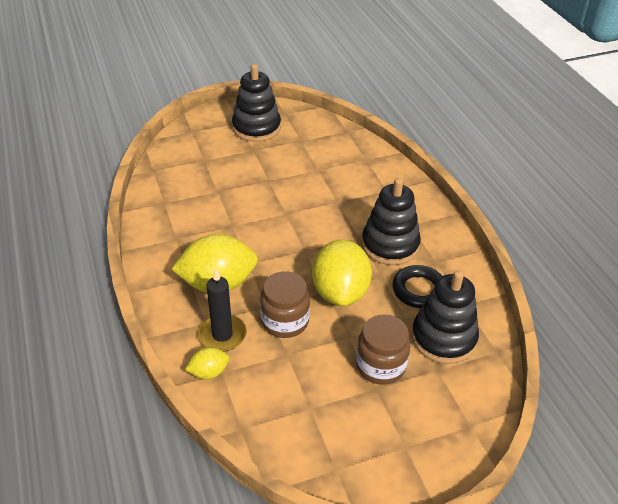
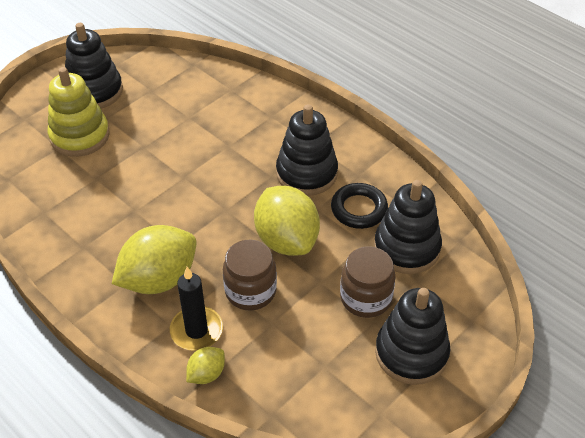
camera: 25 degrees left, 5 degrees up
none -> yellow stacking toy [48,67,110,157]
none -> black stacking toy [375,288,450,385]

